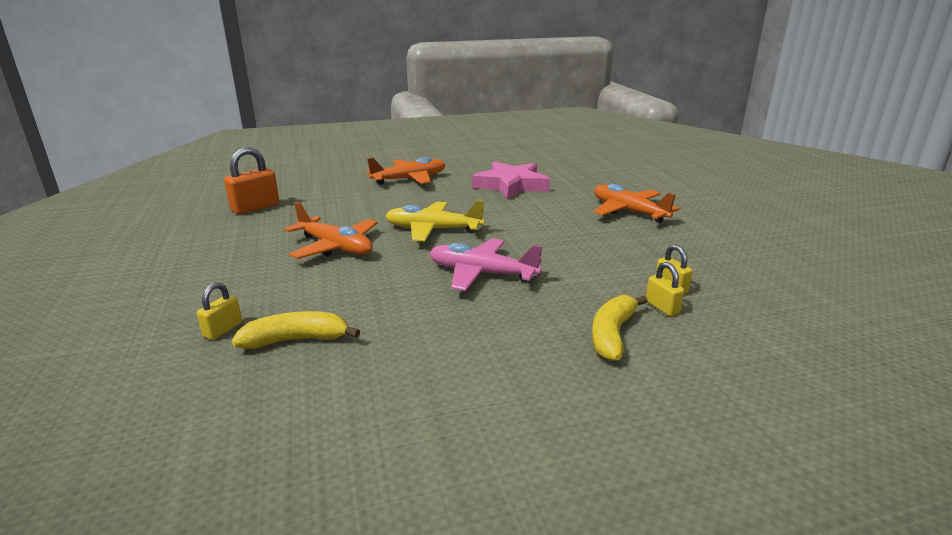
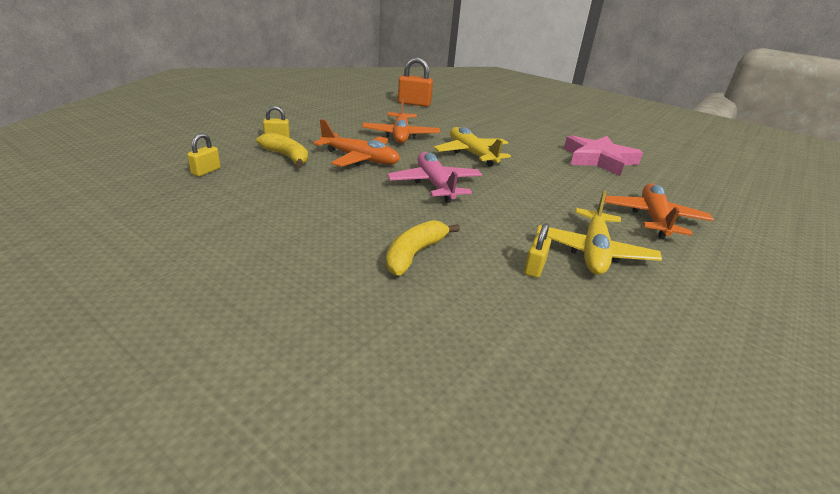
camera: 50 degrees right, 5 degrees up
orange plane [367,157,445,185] -> orange plane moved to [313,119,400,167]
yellow banana [592,295,647,361] -> yellow banana turned 45 degrees counterclockwise [386,220,460,276]
yellow padlock [646,262,684,316] -> yellow padlock moved to [187,133,221,176]
none -> yellow plane [536,190,662,275]

